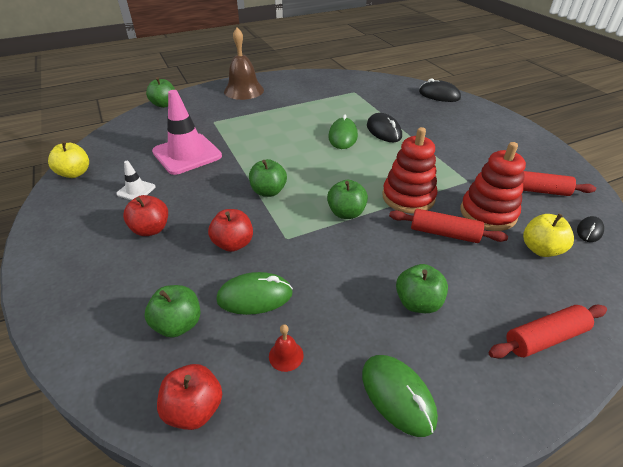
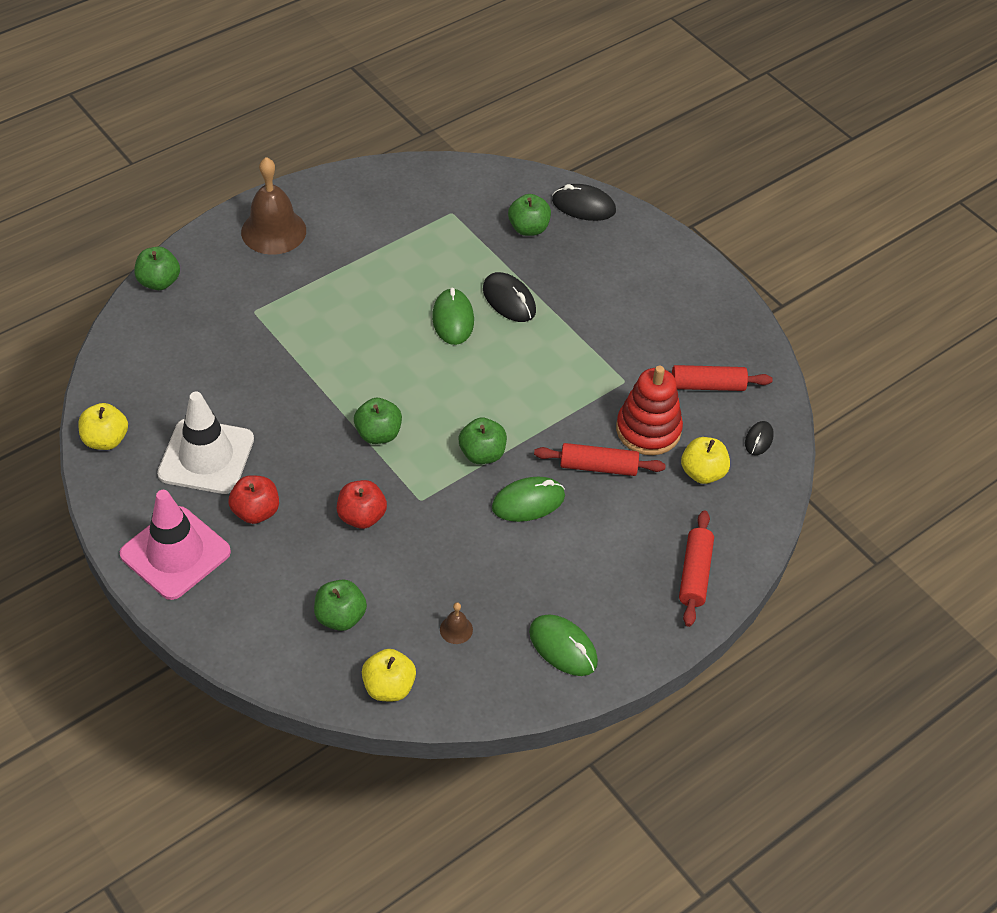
camera: 15 degrees left, 10 degrees up
white traffic cone [116,161,156,200] -> white traffic cone [157,392,254,494], size x2.14
pink traffic cone [152,90,222,175] -> pink traffic cone moved to [120,490,231,600]
red apple [157,364,222,430] -> yellow apple [362,649,416,701]
green mouse [216,272,293,315] -> green mouse moved to [492,477,565,522]
red bell [269,324,304,372] -> brown bell [440,602,473,644]
red stacking toy [382,127,437,214] -> none
green apple [396,264,448,313] -> green apple moved to [508,194,551,236]
red rolling pin [488,304,607,358] -> red rolling pin turned 45 degrees counterclockwise [679,510,714,627]

